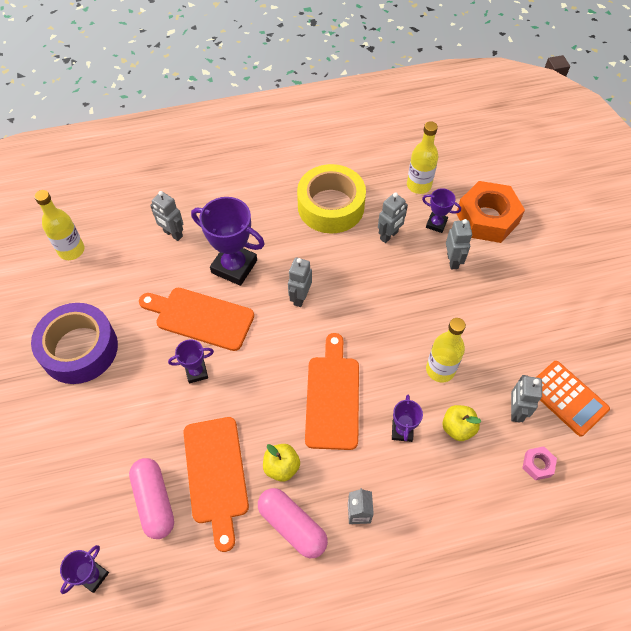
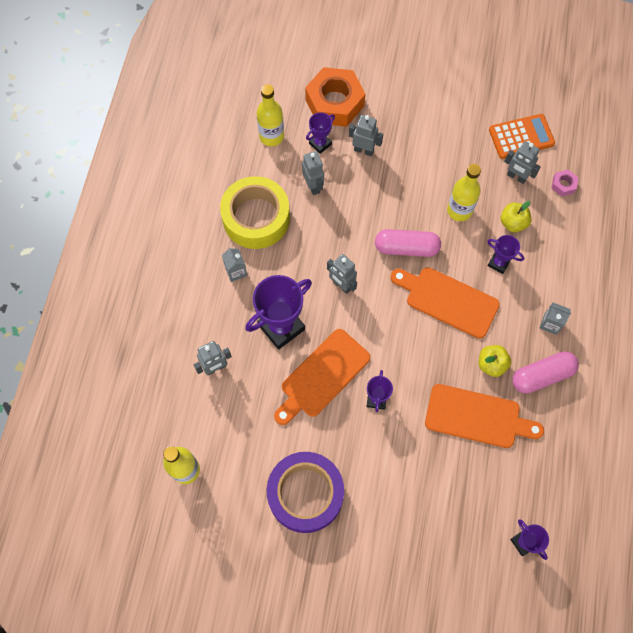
camera: 65 degrees left, 10 degrees up
pink capsule [129,458,174,539] -> pink capsule moved to [375,229,441,257]
none -> grey carton [222,247,247,282]

